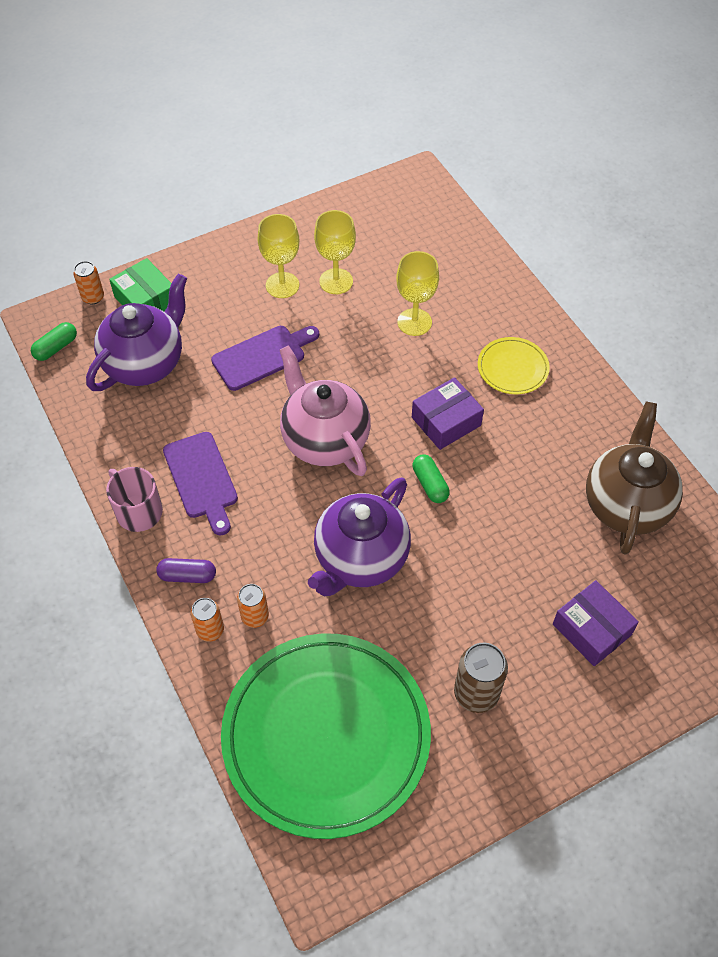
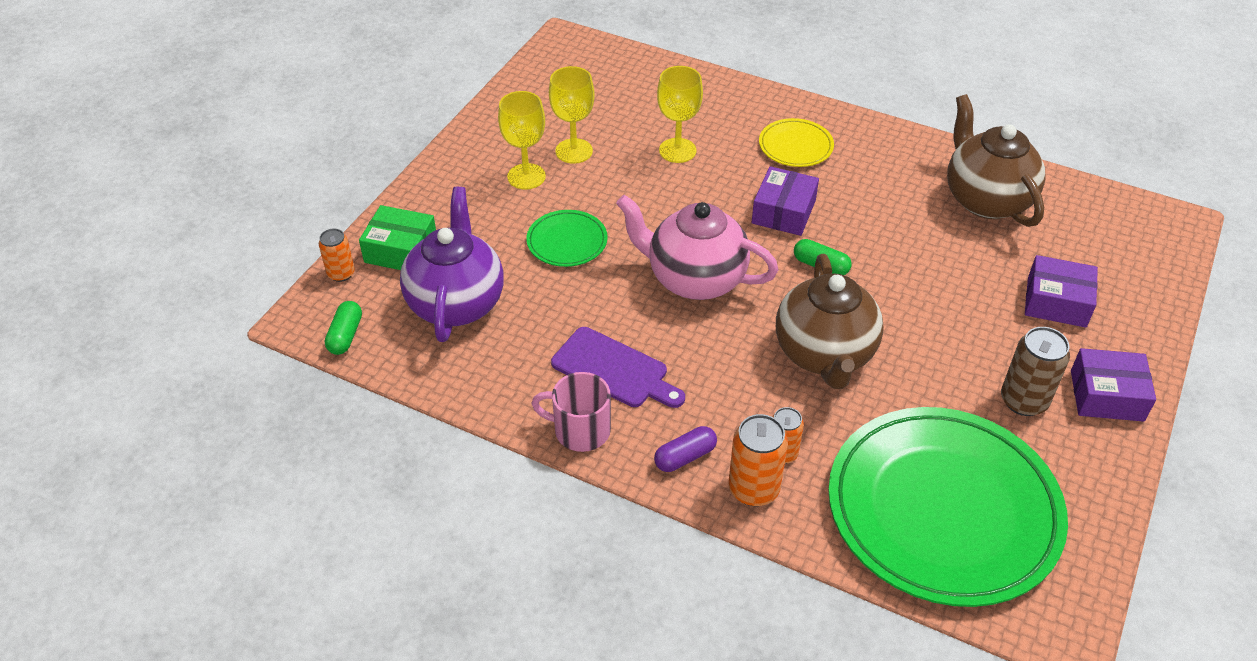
camera: 35 degrees left, 10 degrees down
orange can [191,598,224,642] -> orange can [728,414,788,506], size x1.58
purple cutting board [211,326,319,391] -> green plate [526,210,608,267]
purple teapot [308,477,411,596] -> brown teapot [776,254,884,389]
none -> purple box [1071,348,1156,422]

